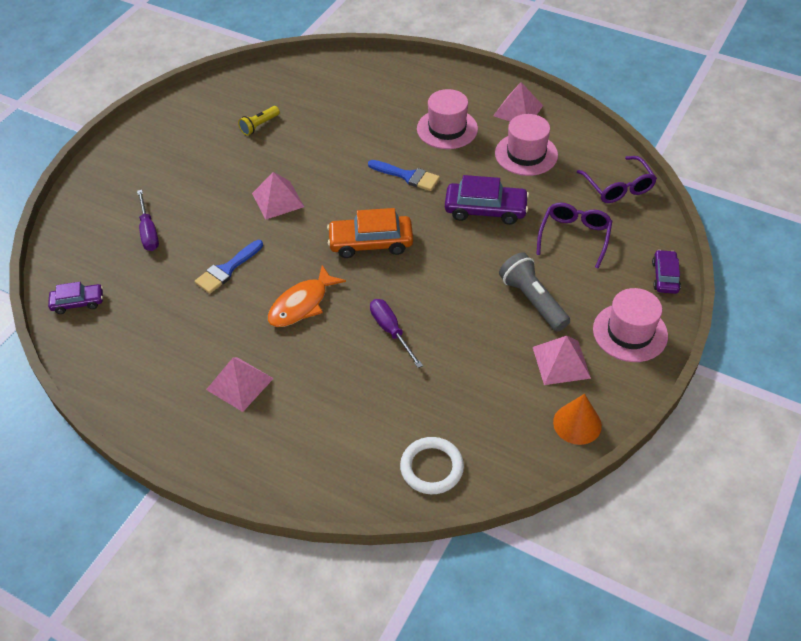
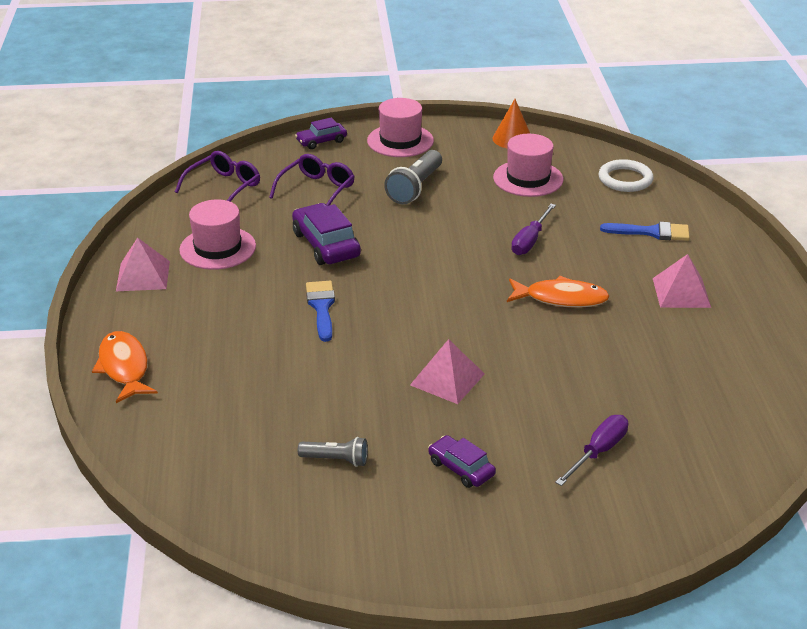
camera: 125 degrees left, 15 degrees down
purple car [48,282,103,314] -> purple car moved to [428,435,496,488]
blue brush [195,240,263,294] -> blue brush moved to [600,222,690,241]
yellow flashlight [238,106,280,135] -> grey flashlight [298,437,368,467]
orange car [327,208,413,258] -> none
pink hat [417,89,478,149] -> pink hat moved to [493,134,563,197]
pink pyramid [533,336,591,385] -> none
purple glasses [536,203,612,268] -> purple glasses turned 135 degrees clockwise [269,154,355,206]
none -> orange fish [92,331,158,403]

